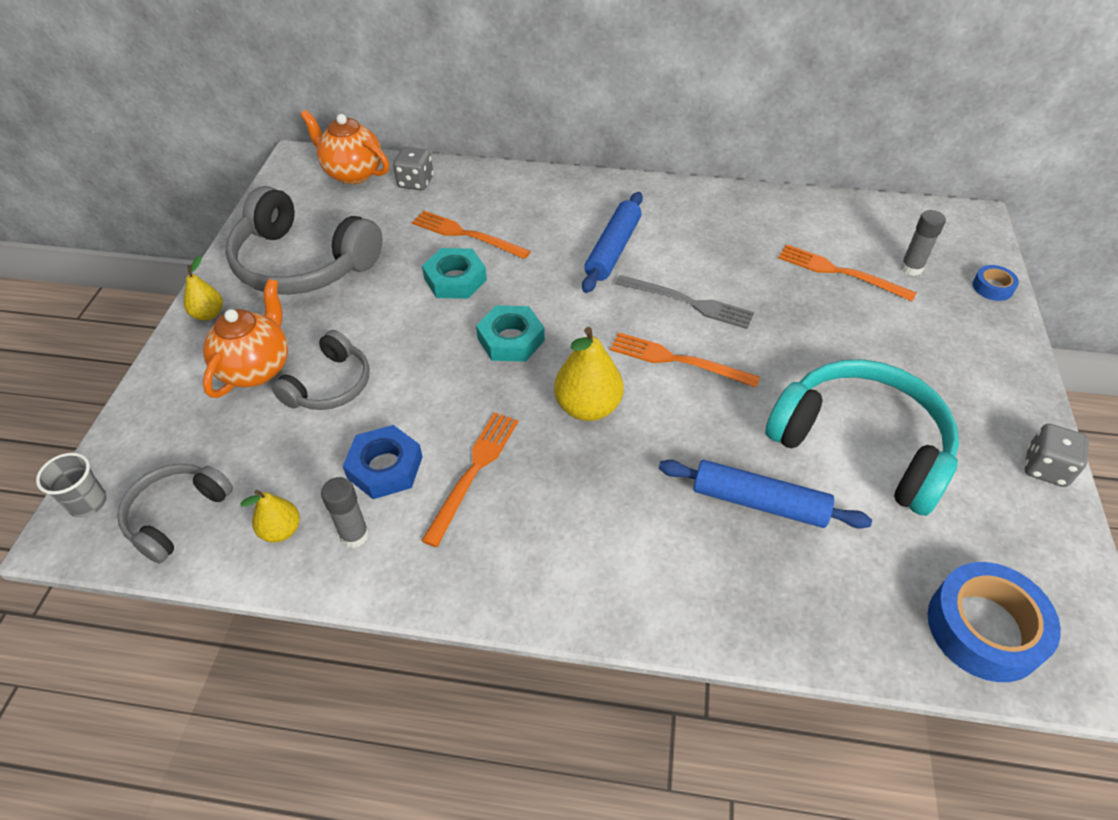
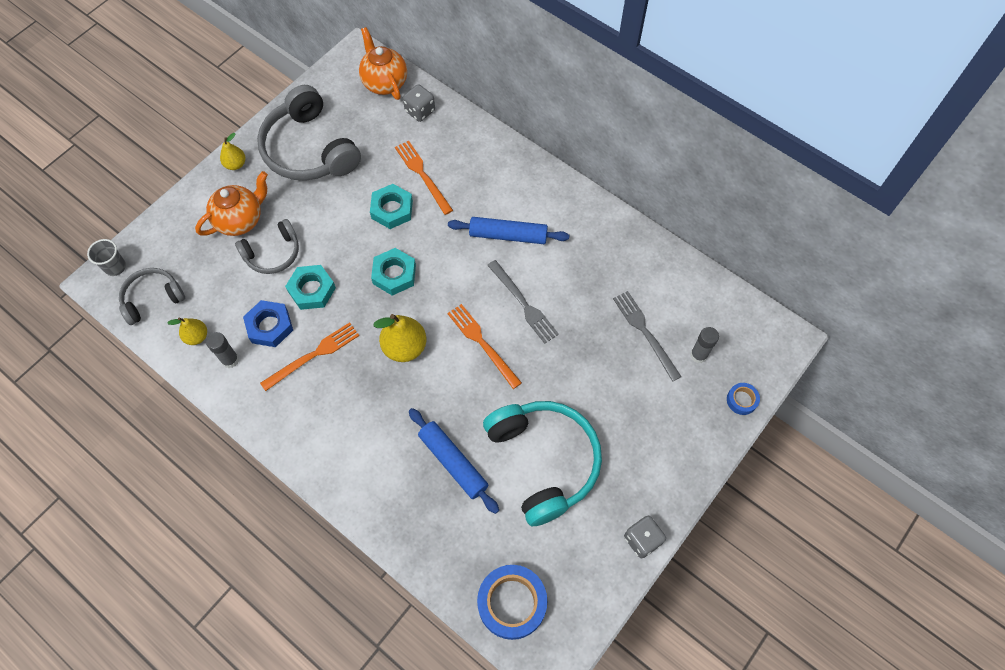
camera: 30 degrees right, 15 degrees up
blue rolling pin [582,192,643,293] -> blue rolling pin turned 45 degrees clockwise [448,217,569,244]
orange fork [778,244,917,301] -> grey fork [613,291,682,382]
none -> turquoise nut [285,265,336,310]

